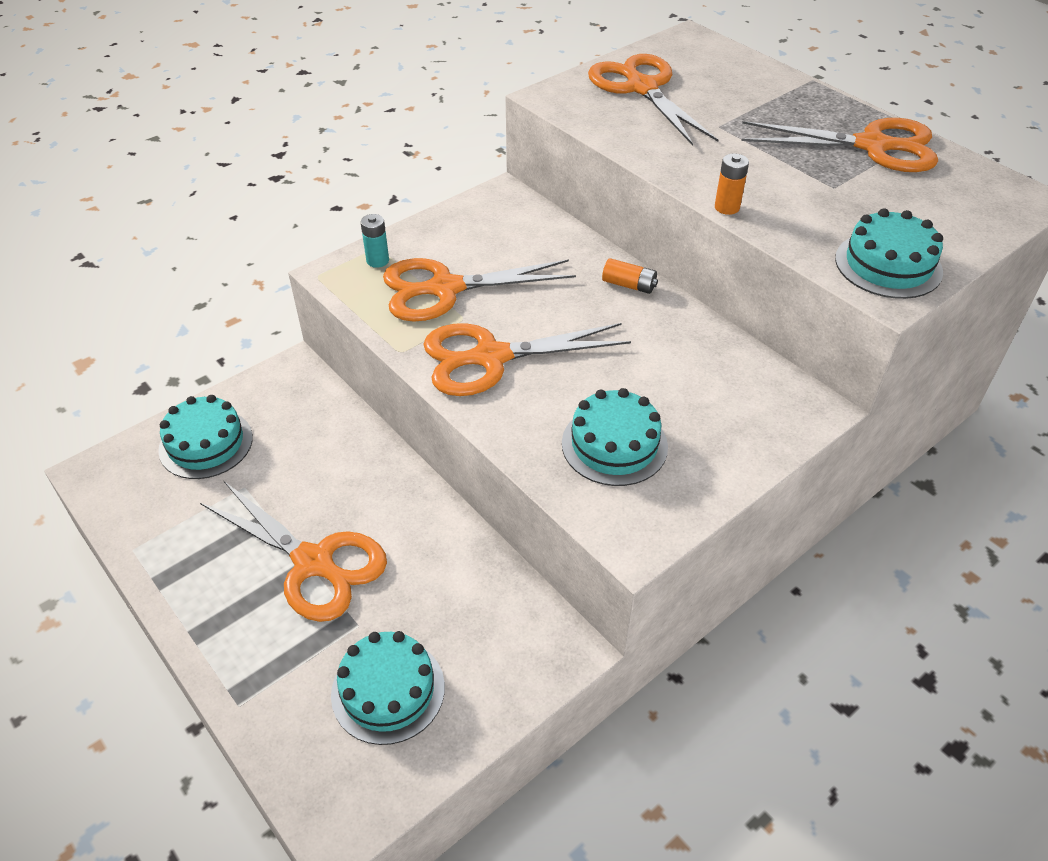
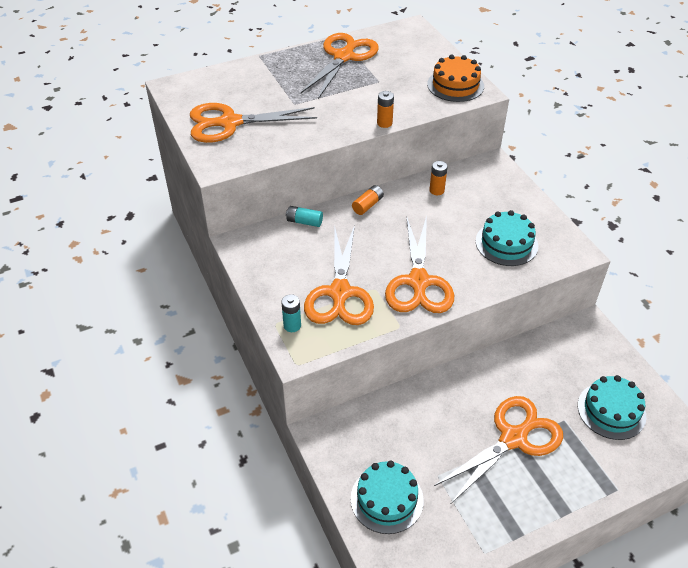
camera: 75 degrees left, 0 degrees up
turquoise cake [835,208,943,299] -> orange cake [427,55,484,102]
none -> turquoise battery [286,206,323,227]
none -> orange battery [429,161,448,195]

